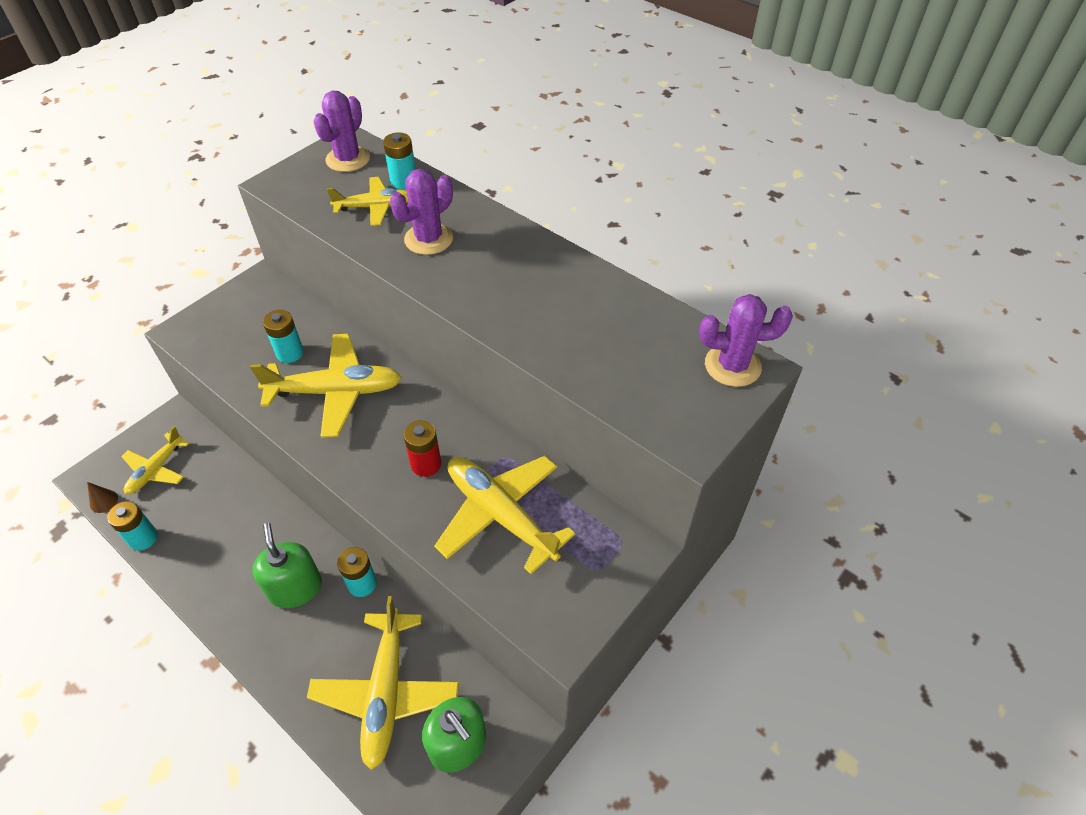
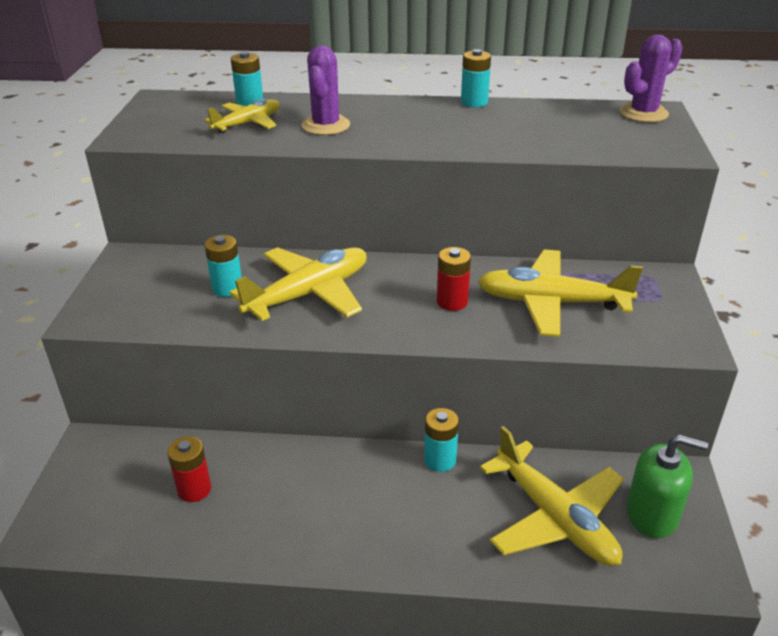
camera: 35 degrees left, 15 degrees down
brown cone [87,482,118,513] -> none
turquoise battery [107,501,158,551] -> turquoise battery moved to [461,49,491,107]
yellow plane [121,426,190,494] -> none
green soap dispenser [252,523,322,608] -> none
purple cactus [313,91,370,172] -> none
none -> red battery [167,436,211,502]

